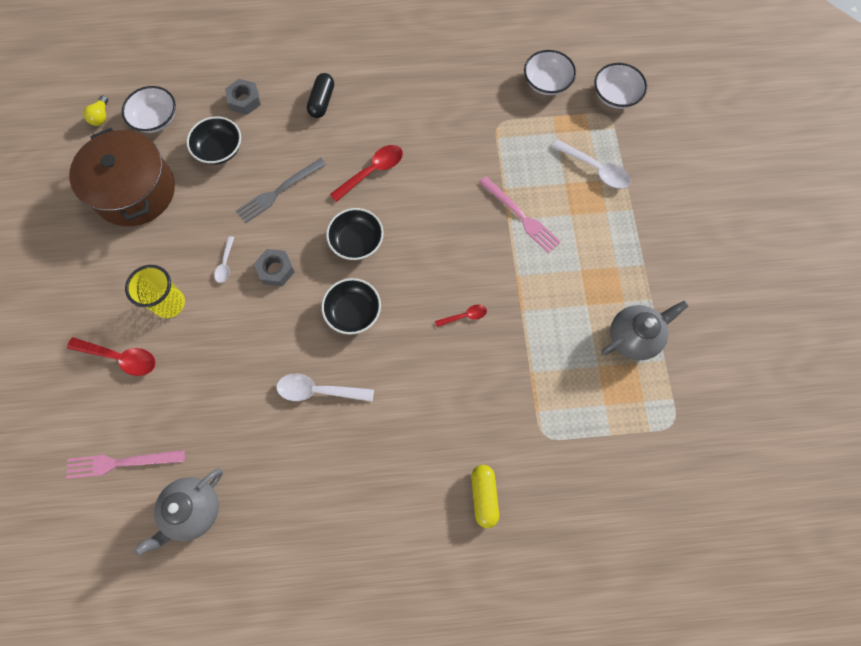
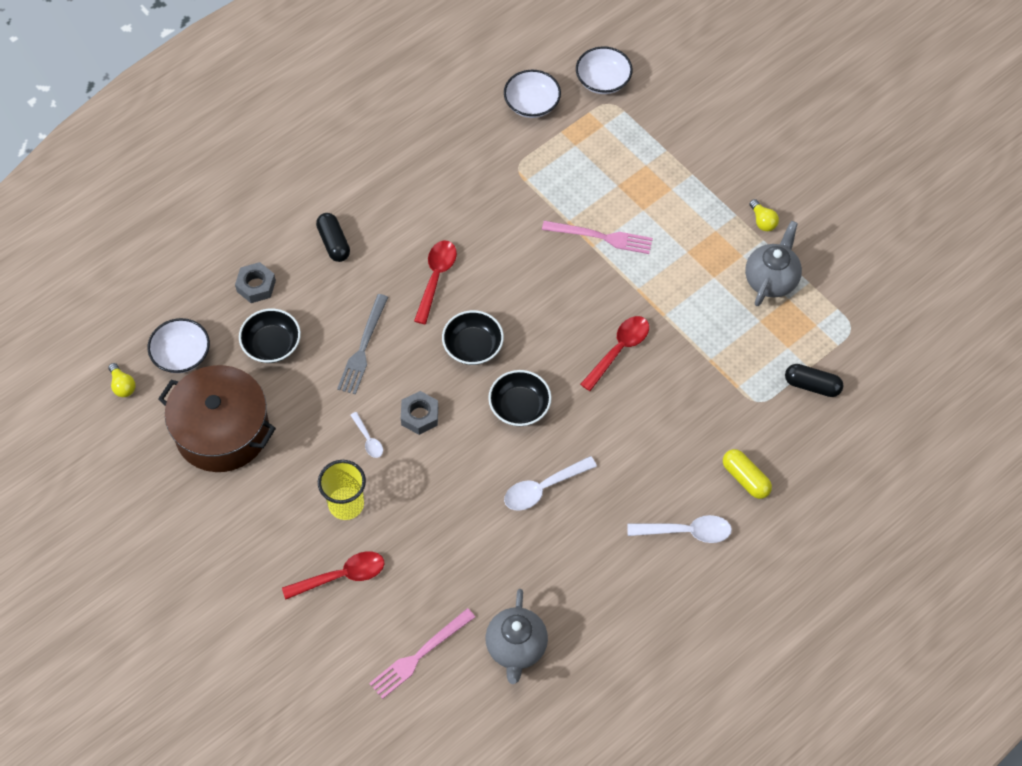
camera: 35 degrees left, 10 degrees down
red spoon [435,305,487,327] -> red spoon [580,316,649,391], size x1.75
white spoon [552,140,631,189] -> white spoon moved to [627,515,732,543]
none -> yellow light bulb [750,199,779,231]
none -> black capsule [785,364,843,397]

